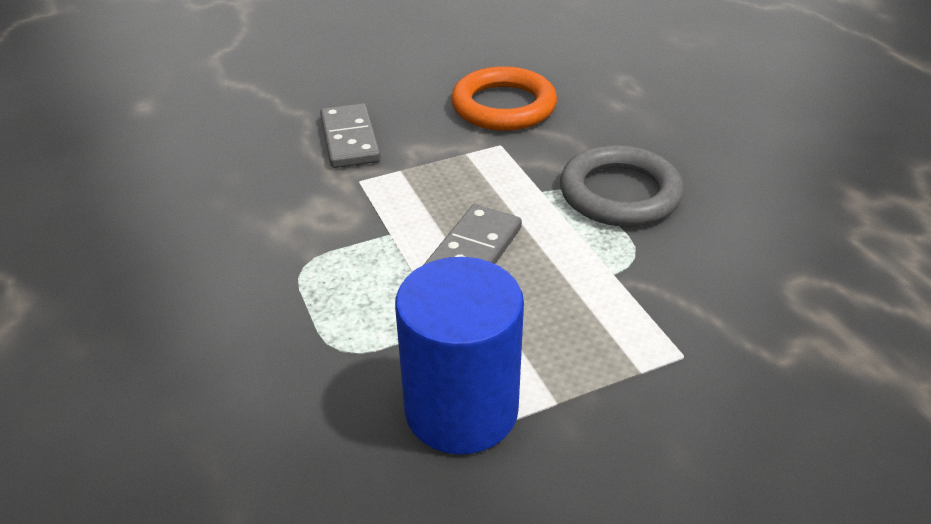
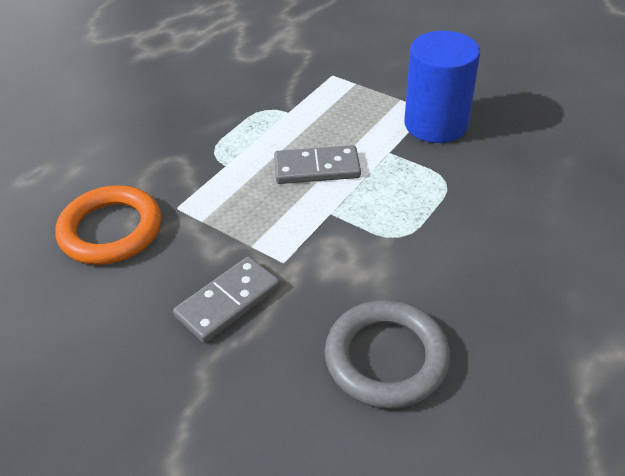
camera: 120 degrees left, 5 degrees up
grey ring [560,145,684,227] -> grey ring moved to [325,300,450,409]

